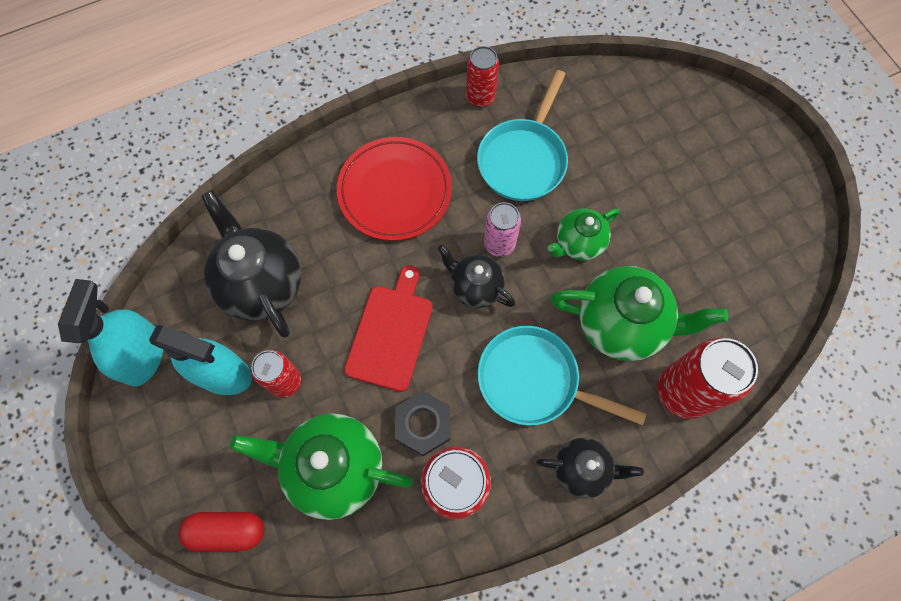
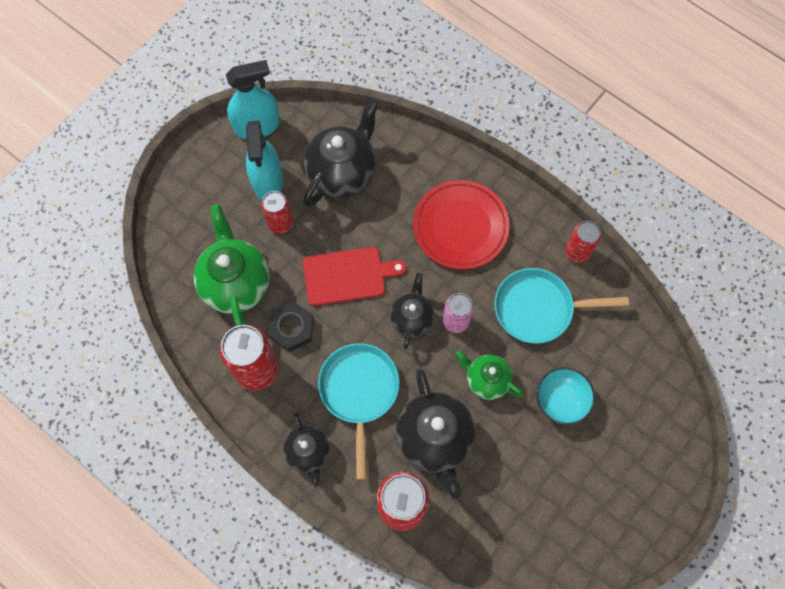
camera: 65 degrees right, 0 degrees up
red capsule [178,512,264,551] -> none
green teapot [551,266,728,361] -> black teapot [396,369,475,499]
none -> turquoise bowl [536,367,595,425]

